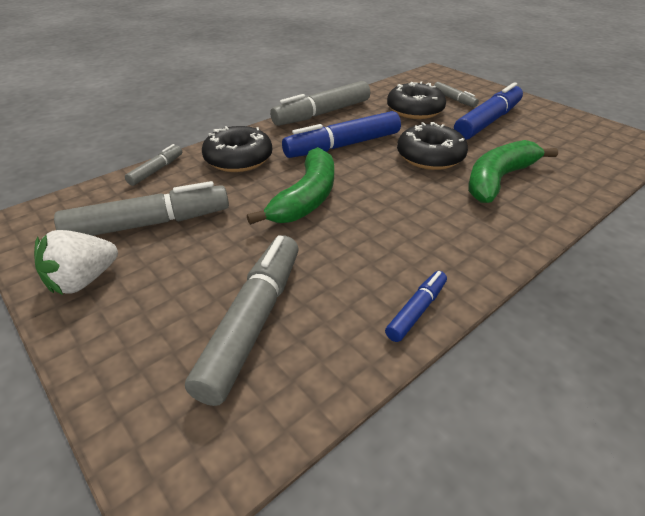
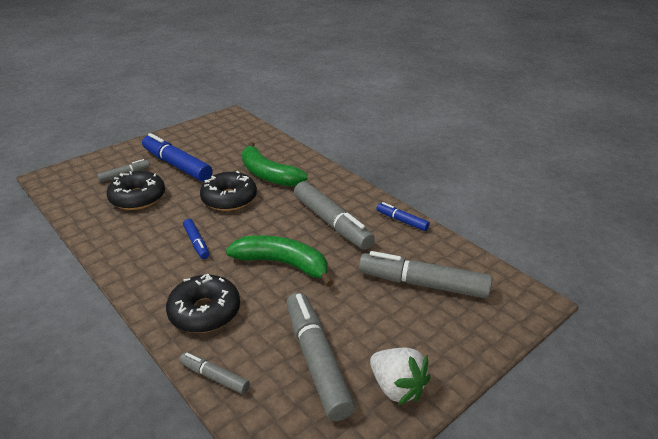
camera: 90 degrees left, 5 degrees down
grey marker [270,81,370,126] -> grey marker moved to [294,181,375,250]
blue marker [282,111,401,158] -> blue marker [183,219,209,259], size x0.51

